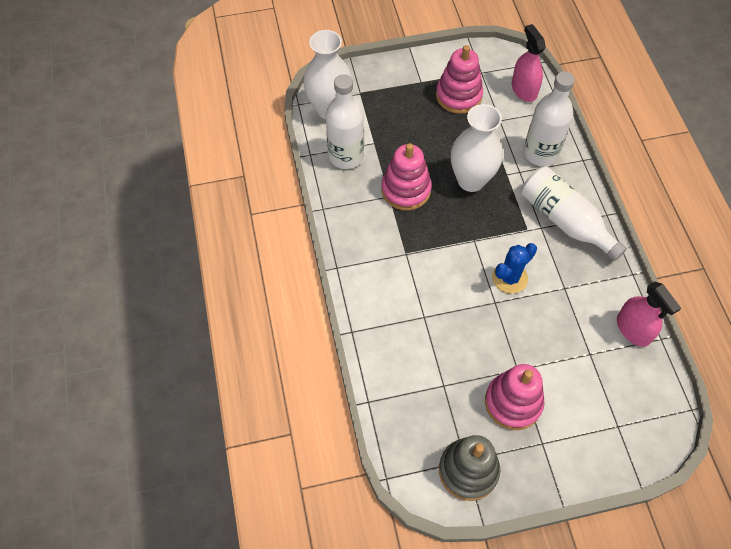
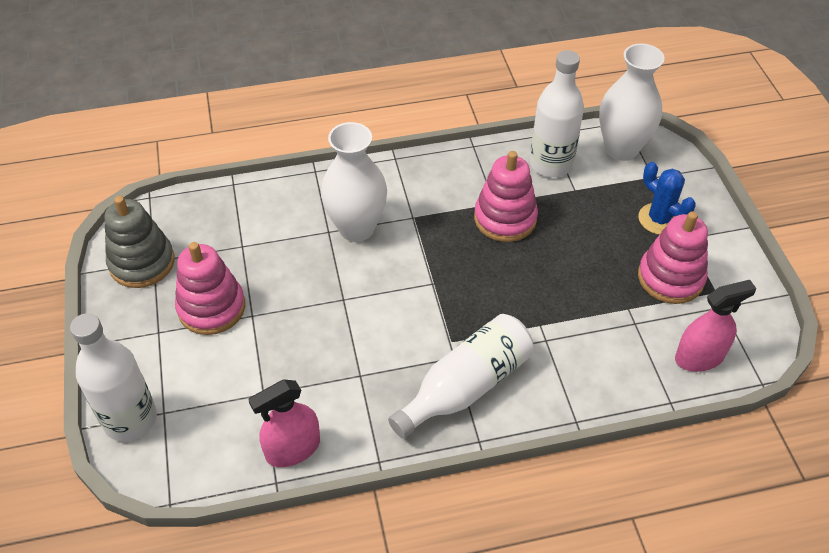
camera: 90 degrees right, 10 degrees down
white vase [451,104,503,192] -> white vase moved to [321,122,387,242]
blue cactus [492,243,537,294] -> blue cactus moved to [638,162,696,235]
white bottle [523,71,575,166] -> white bottle moved to [70,313,157,442]

